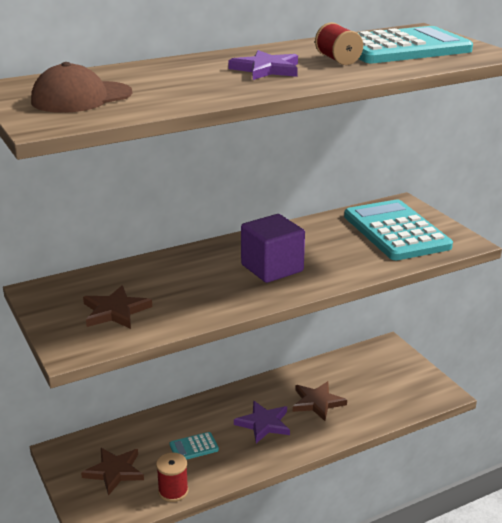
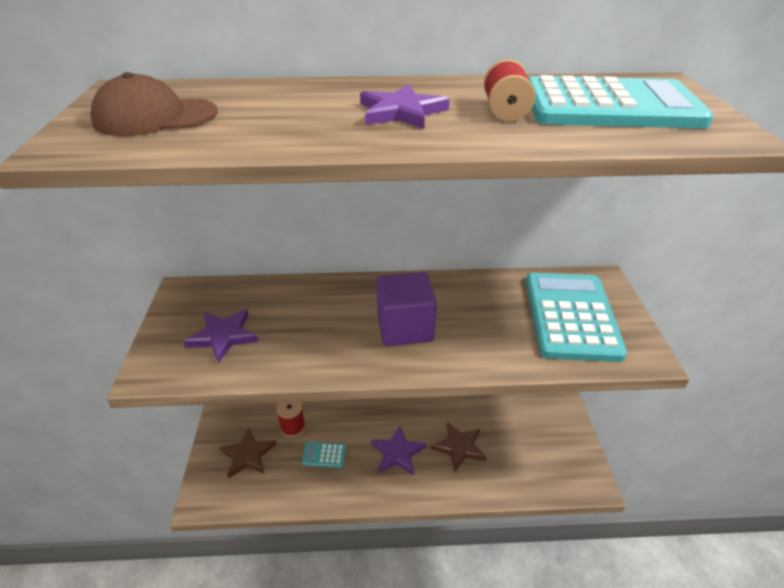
camera: 25 degrees right, 10 degrees up
brown star [83,285,152,329] -> purple star [183,309,258,363]
red spool [156,452,188,502] -> red spool moved to [276,401,305,437]

